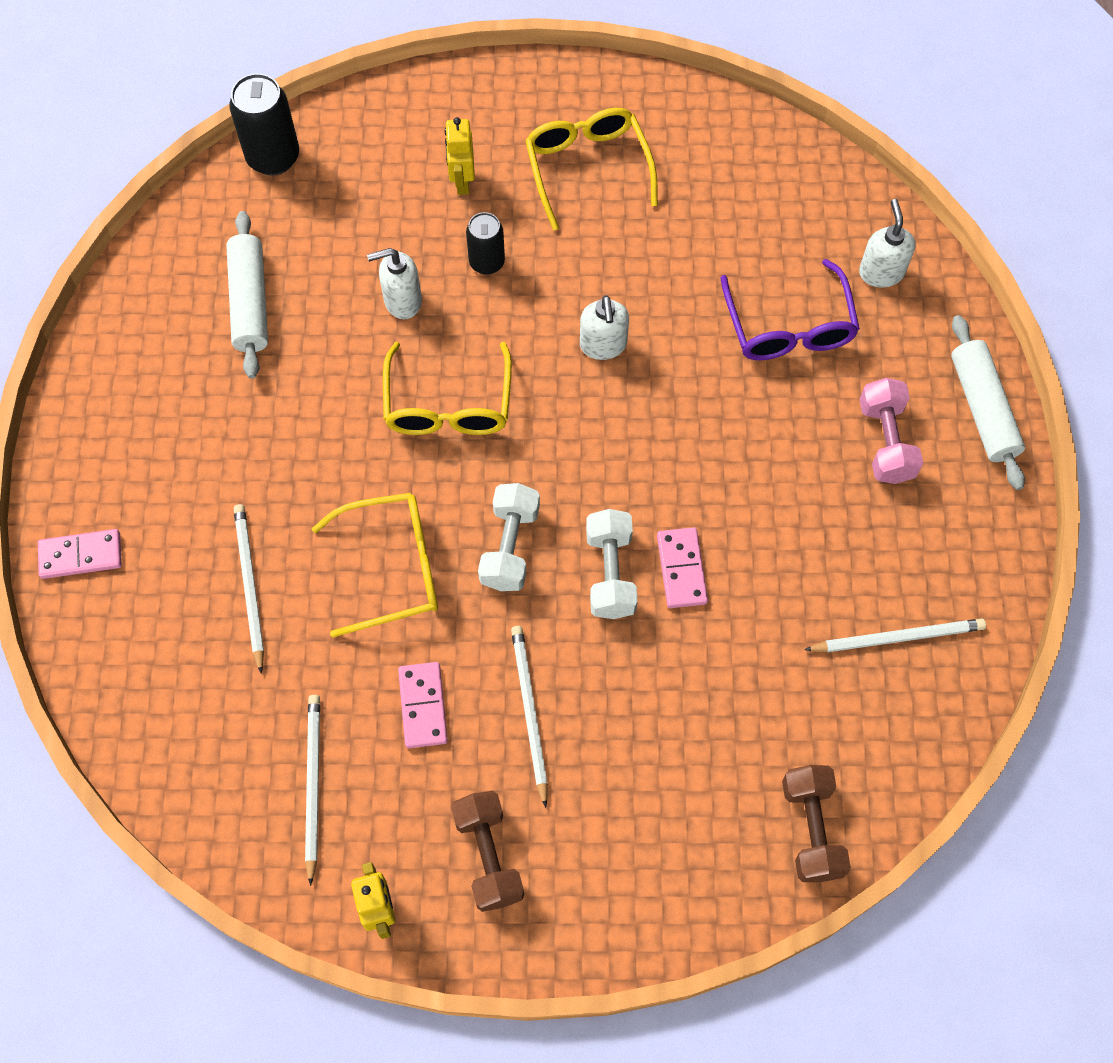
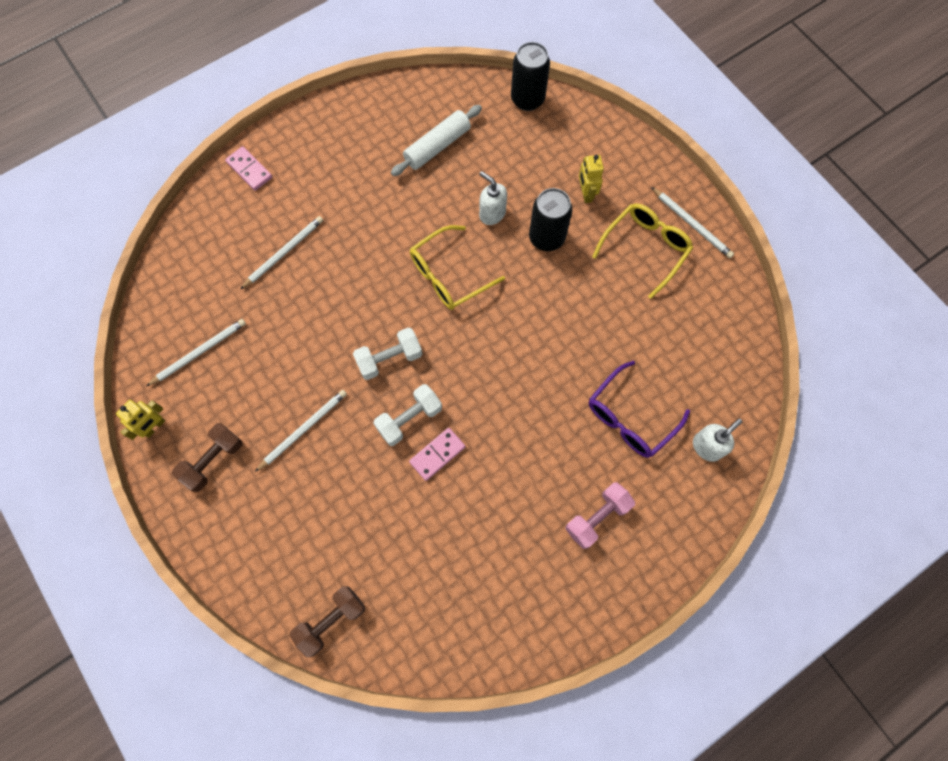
camera: 55 degrees right, 5 degrees up
yellow glasses [312,493,438,637] -> none
pink domino [398,662,448,748] -> none
yellow robot [445,117,475,195] -> yellow robot turned 60 degrees counterclockwise [579,155,604,203]
black can [466,212,505,275] -> black can [529,188,573,251], size x1.57
white soap dispenser [580,295,629,360] -> none
white pencil [804,619,986,652] -> white pencil moved to [651,187,734,258]
white rolling pin [951,315,1025,490] -> none

